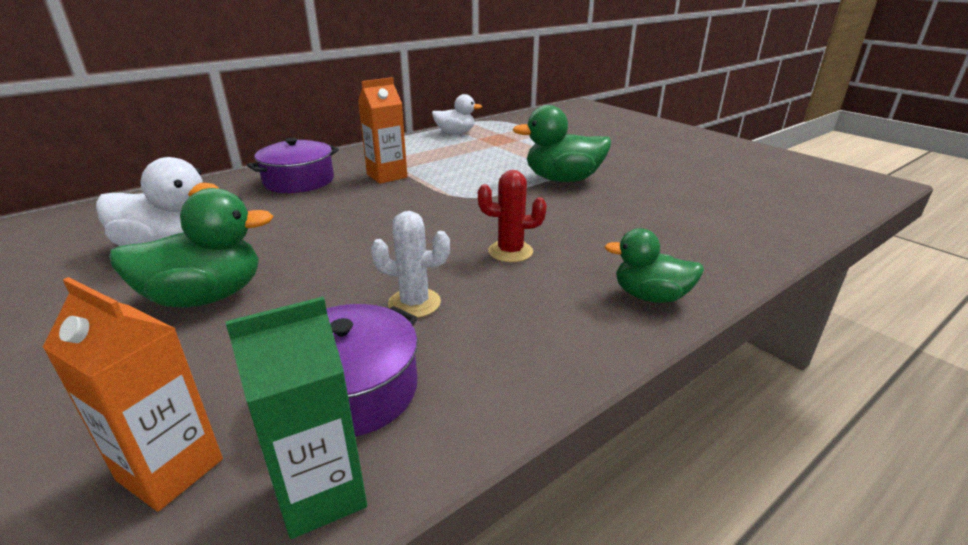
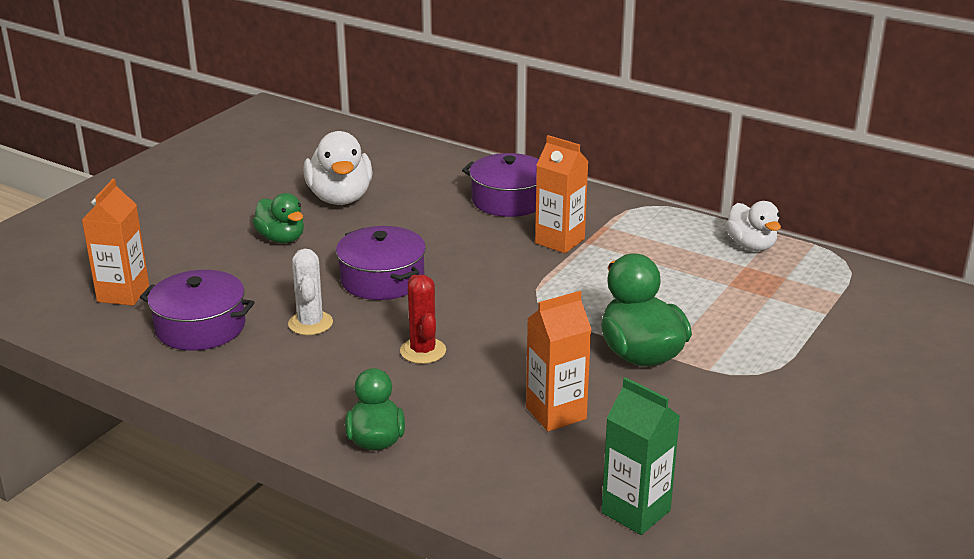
camera: 70 degrees right, 0 degrees up
green duck [109,188,274,307] -> green duck [253,193,304,243], size x0.65
green carton [225,297,367,539] -> green carton moved to [601,377,680,535]
none -> purple pot [336,226,426,300]
none -> orange carton [526,291,592,431]

